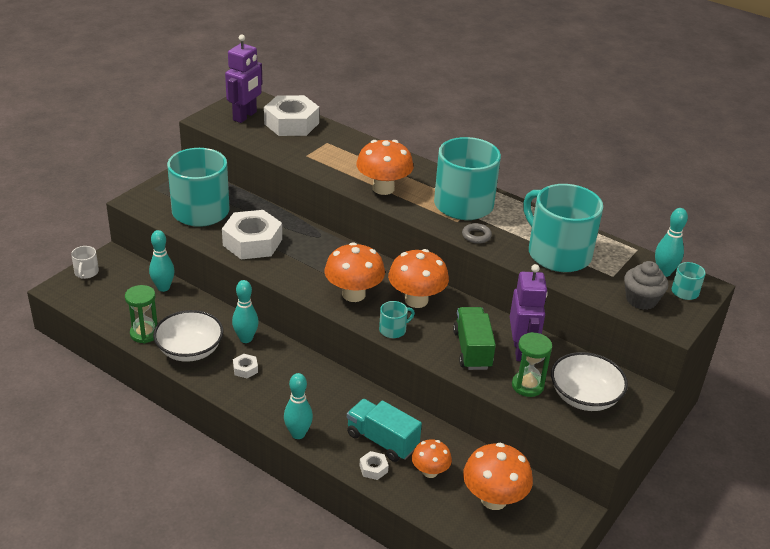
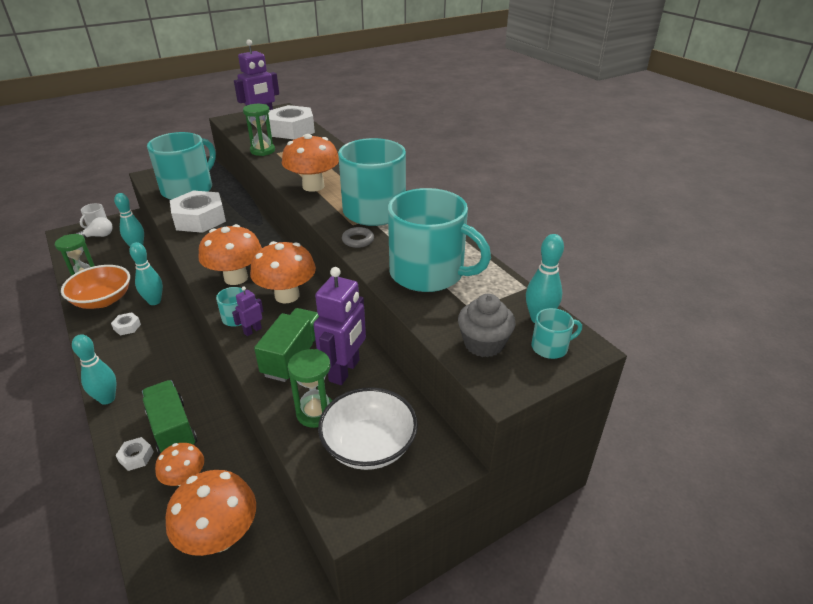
camera: 25 degrees right, 0 degrees up
white bowl [153,310,224,362] -> orange bowl [61,265,130,309]
turquoise truck [347,399,422,462] -> green truck [142,380,197,455]
turquoise mug [523,184,603,272] -> turquoise mug turned 135 degrees clockwise [388,188,491,292]
none -> white light bulb [76,217,113,238]
none -> purple robot [232,286,263,336]
none -> green hourglass [243,104,275,156]

